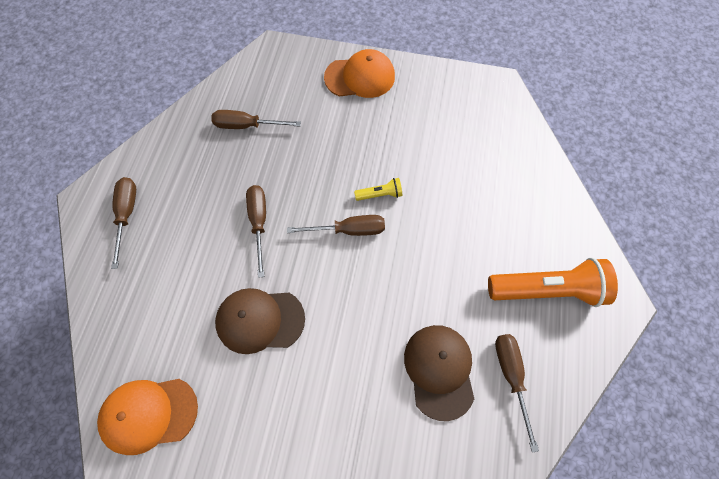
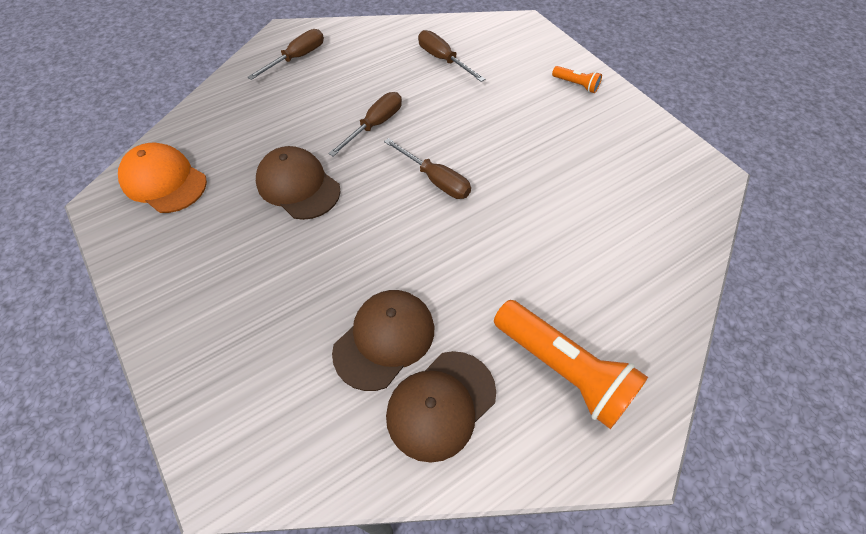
camera: 45 degrees right, 10 degrees down
orange cap [324,49,395,98] -> orange flashlight [552,66,602,93]
yellow flashlight [354,178,402,201] -> none
brown screwdriver [495,334,539,452] -> brown cap [386,351,496,463]

